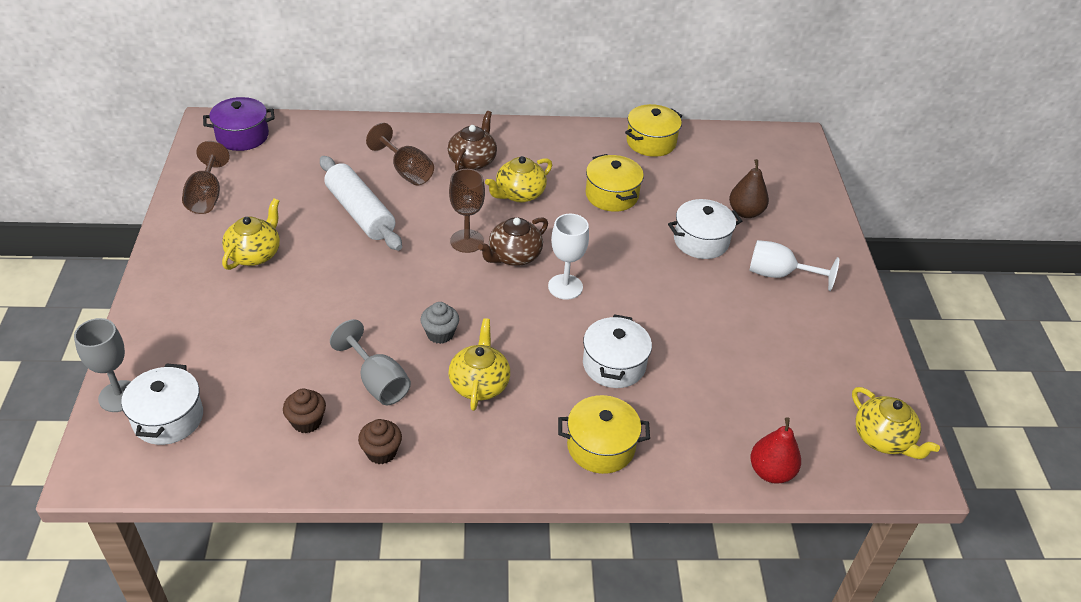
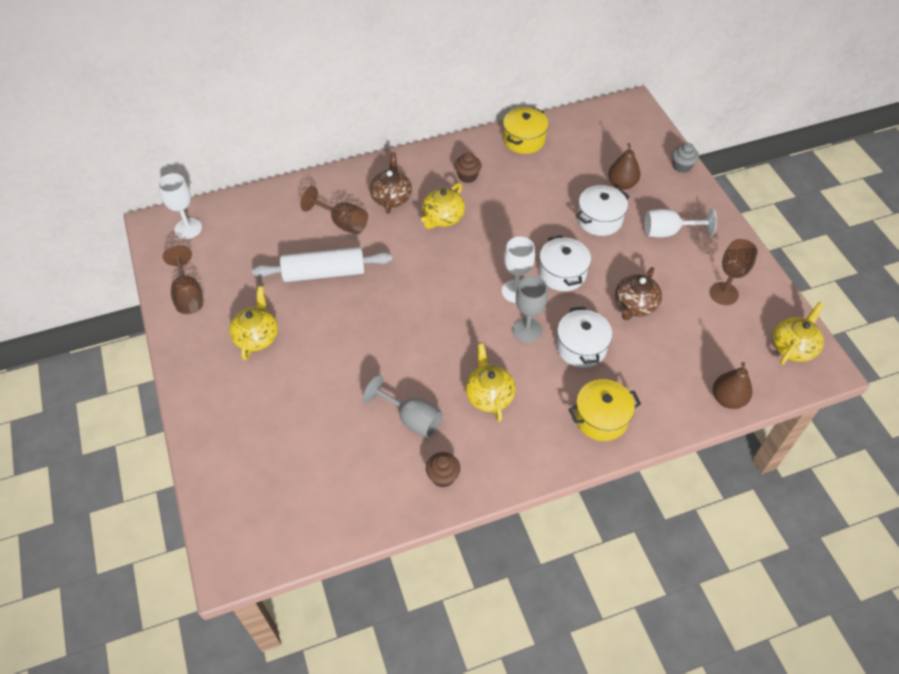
camera: 15 degrees left, 10 degrees up
grey goblet [74,318,131,412] -> grey goblet moved to [513,276,548,343]
white pot [121,363,203,445] -> white pot moved to [539,235,591,291]
purple pot [203,97,275,151] -> white goblet [158,173,202,239]
brown cupcake [283,389,326,433] -> brown cupcake moved to [455,153,482,183]
white rolling pin [320,156,402,251] -> white rolling pin turned 45 degrees counterclockwise [252,247,392,282]
grey cupcake [420,302,459,344] -> grey cupcake moved to [672,143,699,173]
brown goblet [449,169,485,253] -> brown goblet moved to [710,239,758,305]
brown teapot [478,217,548,266] -> brown teapot moved to [615,267,662,320]
yellow pot [585,154,644,212] -> none
red pear [750,417,801,484] -> brown pear [713,362,752,409]
yellow teapot [852,387,940,459] -> yellow teapot turned 90 degrees counterclockwise [773,302,824,365]

